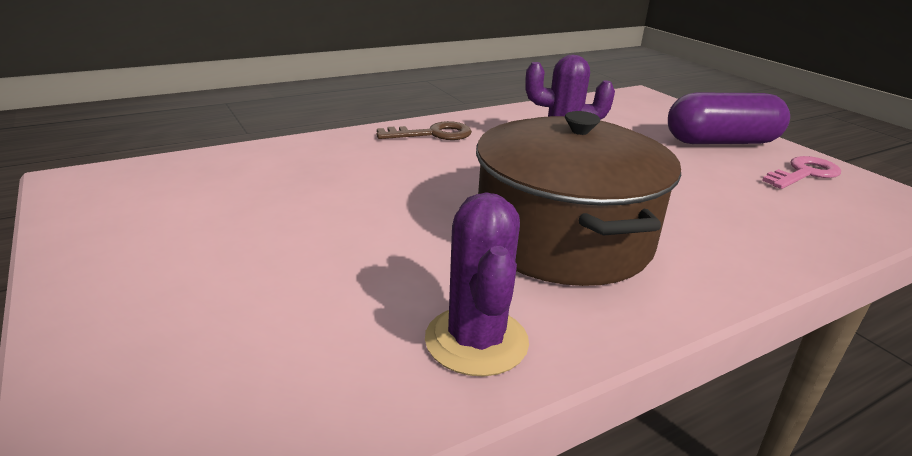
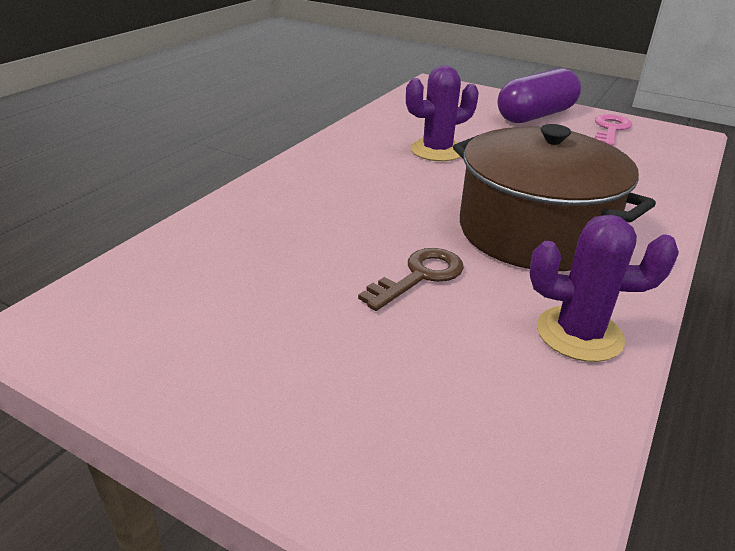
camera: 30 degrees left, 5 degrees up
brown key [376,121,472,140] -> brown key moved to [358,248,464,311]
purple cactus [425,192,529,376] -> purple cactus turned 45 degrees counterclockwise [530,215,679,362]

